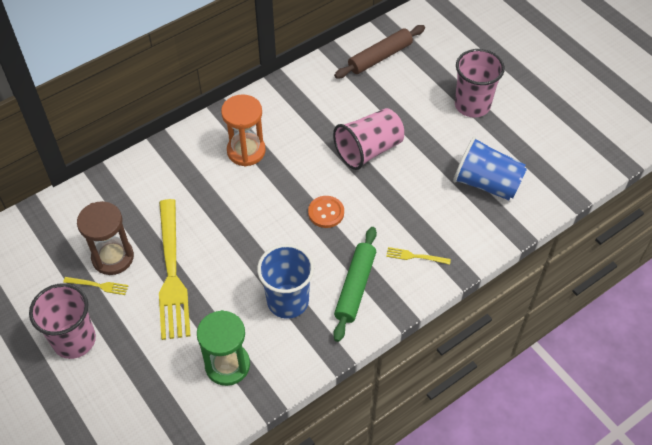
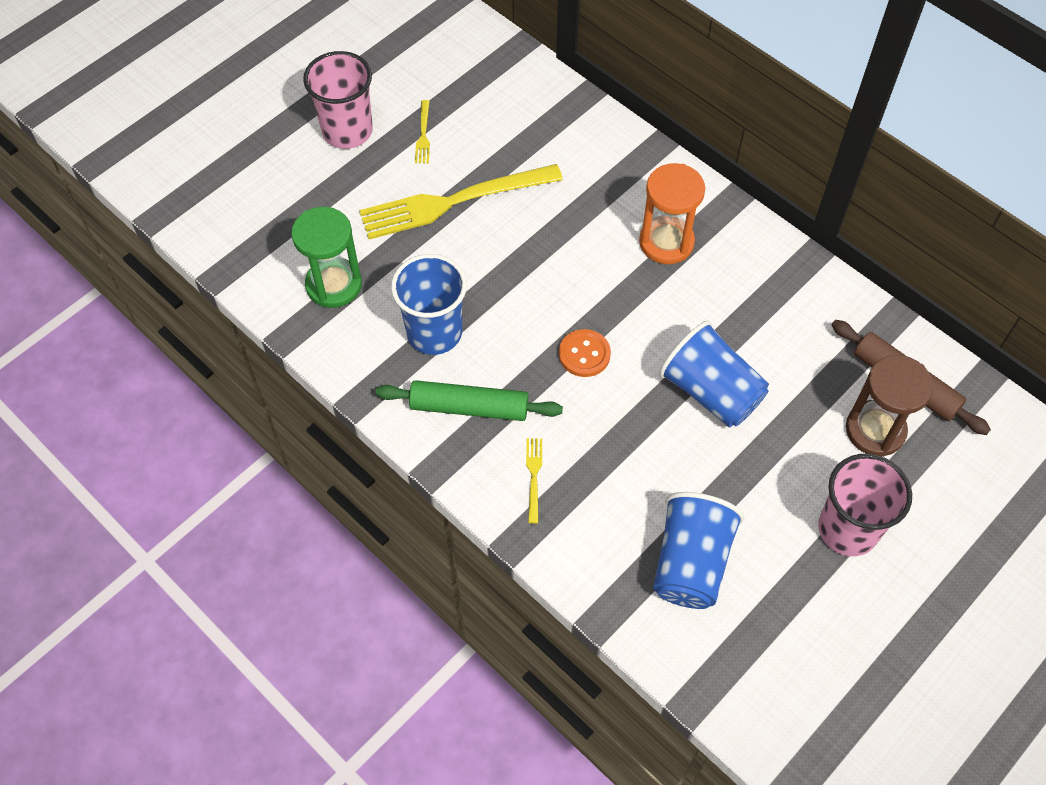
camera: 80 degrees right, 5 degrees up
brown hourglass [77,201,134,275] -> brown hourglass moved to [846,355,933,457]
pink cup [333,108,404,170] -> blue cup [659,321,769,428]

